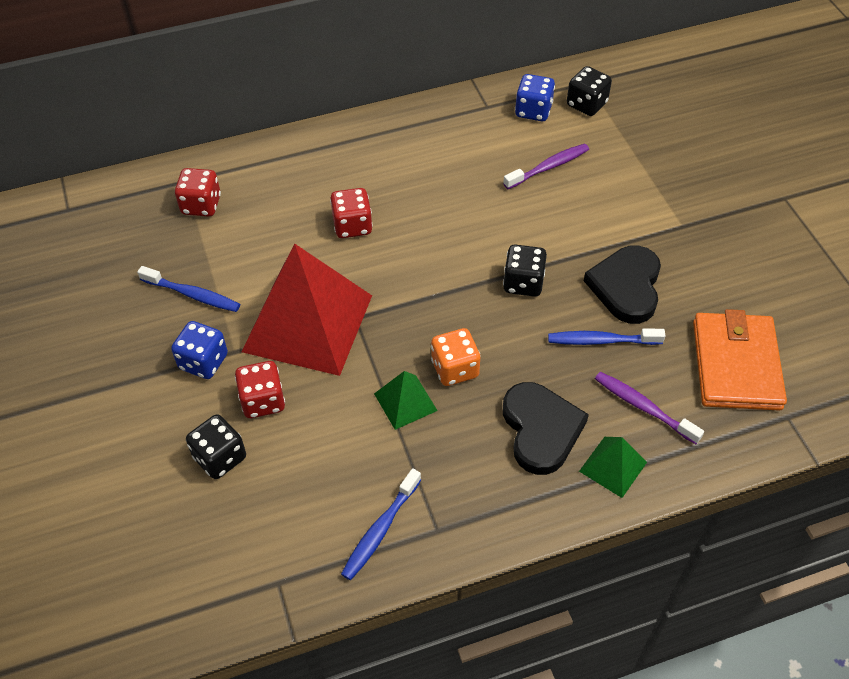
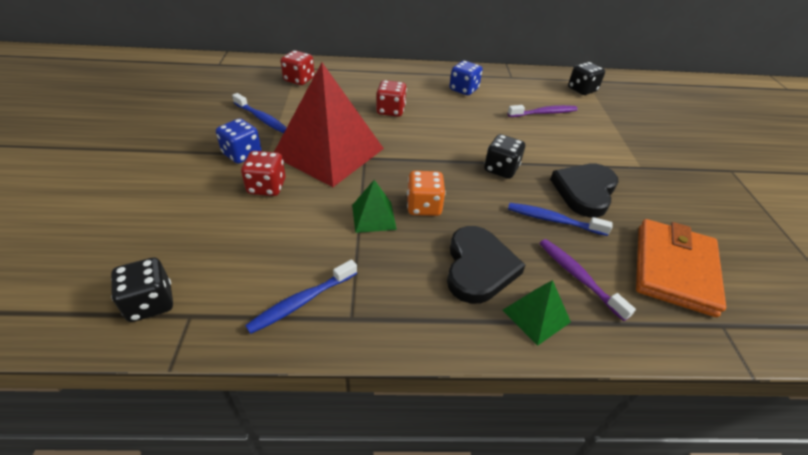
camera: 15 degrees right, 10 degrees down
black dice [186,414,246,479] -> black dice moved to [111,257,173,322]
blue dice [515,74,555,121] -> blue dice moved to [450,61,482,95]

